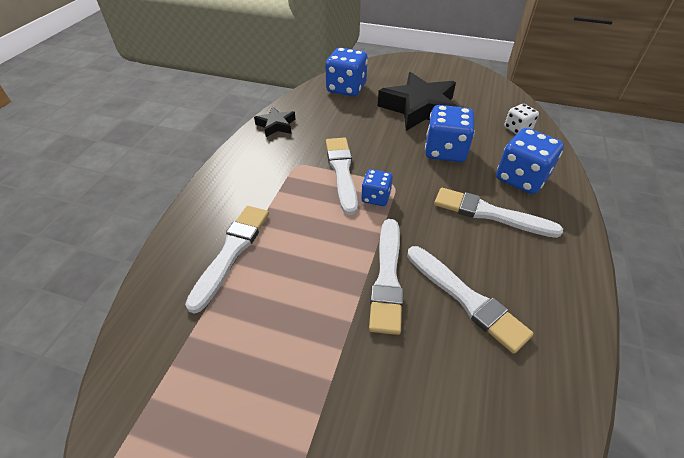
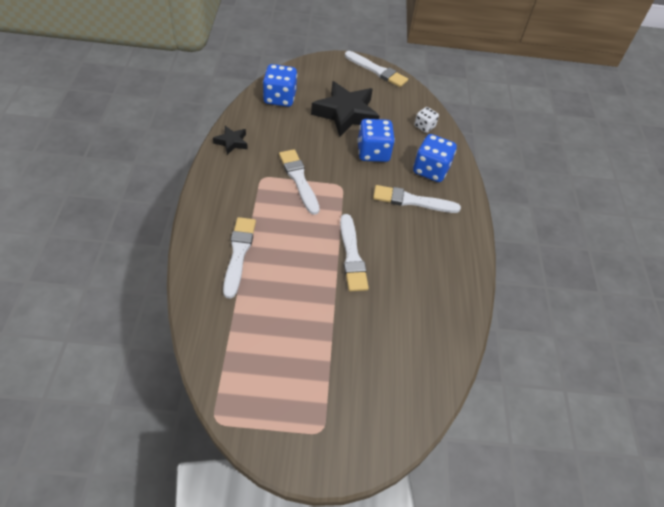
camera: 20 degrees left, 5 degrees up
blue dice [361,169,393,206] -> none
white brush [407,246,534,354] -> white brush moved to [345,51,408,87]

